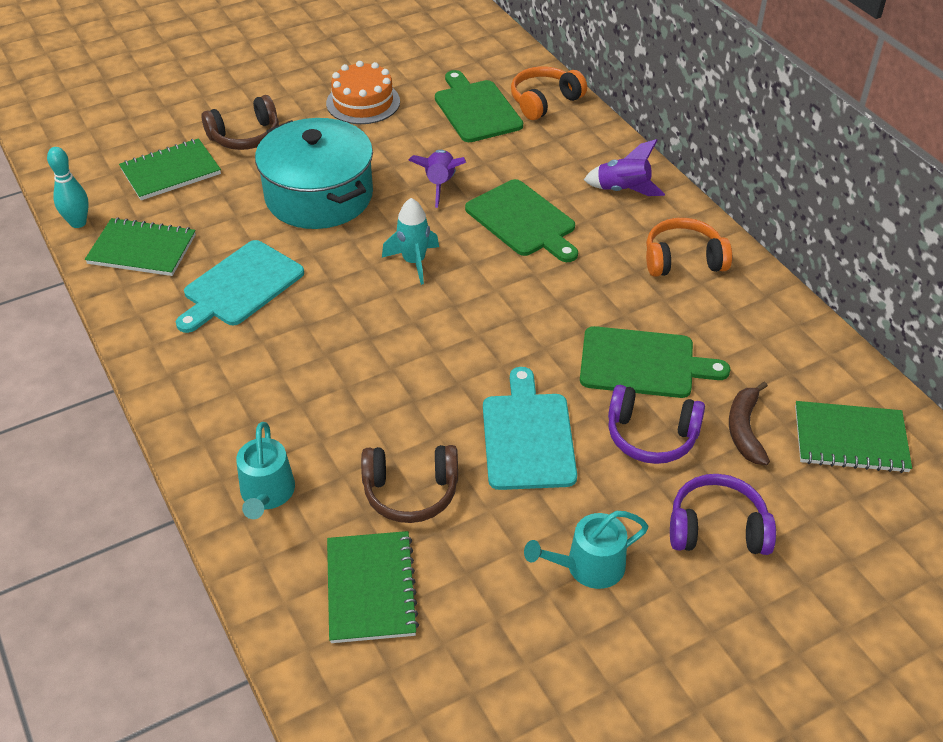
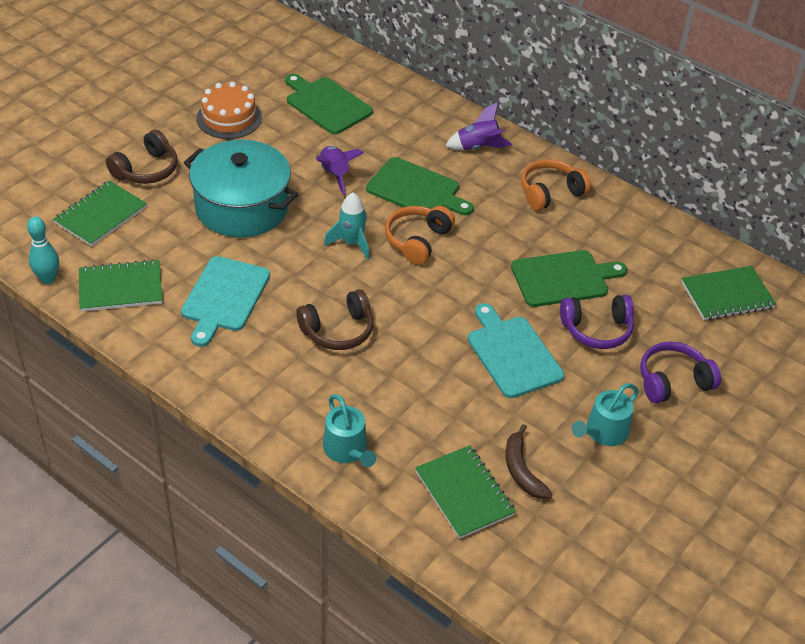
camera: 25 degrees left, 0 degrees up
brown headphones [361,445,458,523] -> brown headphones moved to [296,289,373,350]
orange headphones [511,66,587,120] -> orange headphones moved to [385,206,455,265]
brown banana [729,381,770,465] -> brown banana moved to [505,424,553,499]

